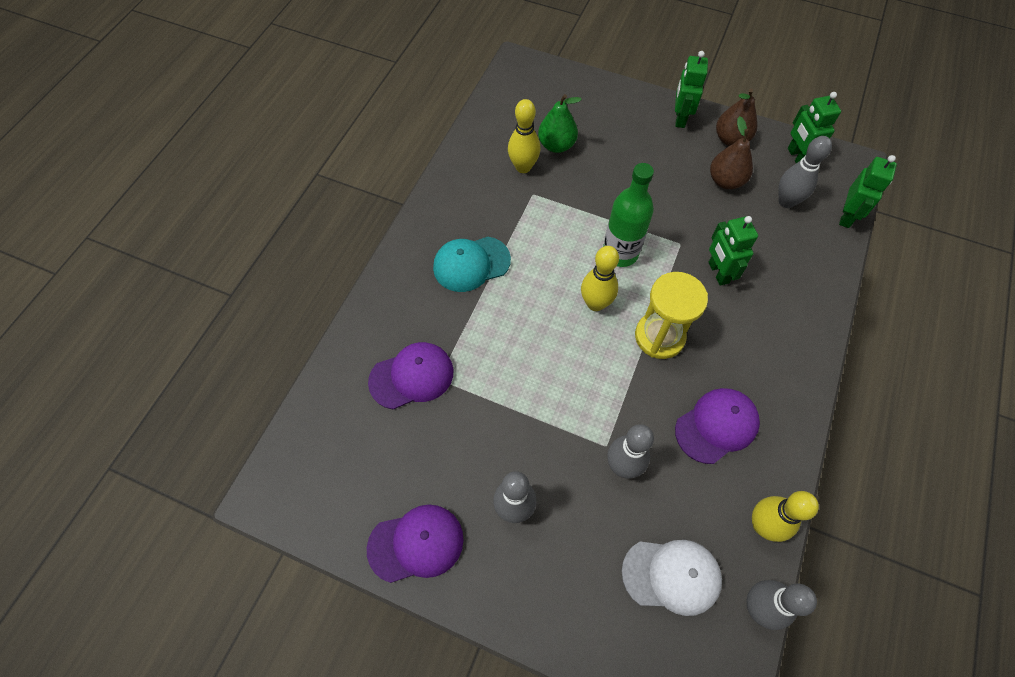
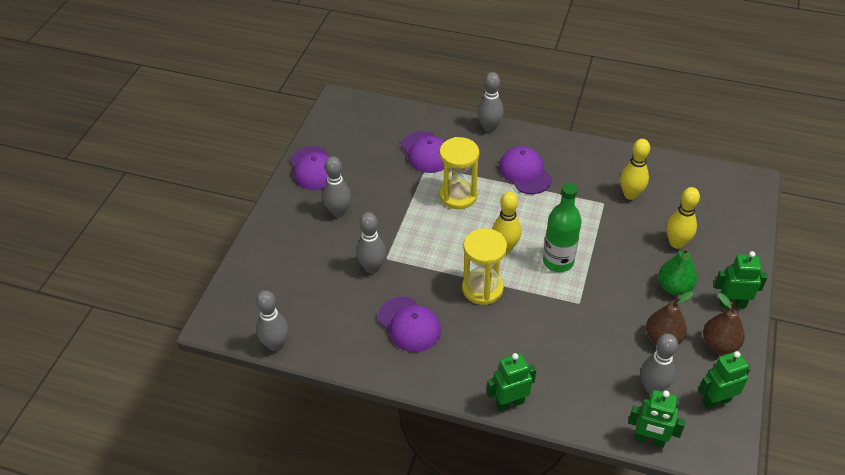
camera: 85 degrees right, 15 degrees down
turquoise cap [433,236,511,292] -> purple cap [499,146,552,194]
green pear [538,94,582,153] -> green pear moved to [658,248,697,295]
white cap [622,540,722,616] -> none
green robot [709,216,758,286] -> green robot moved to [487,353,536,411]
yellow bowling pin [752,491,819,542] -> yellow bowling pin moved to [666,187,700,249]
none -> yellow hourglass [439,137,479,209]
none -> grey bowling pin [477,72,504,132]

